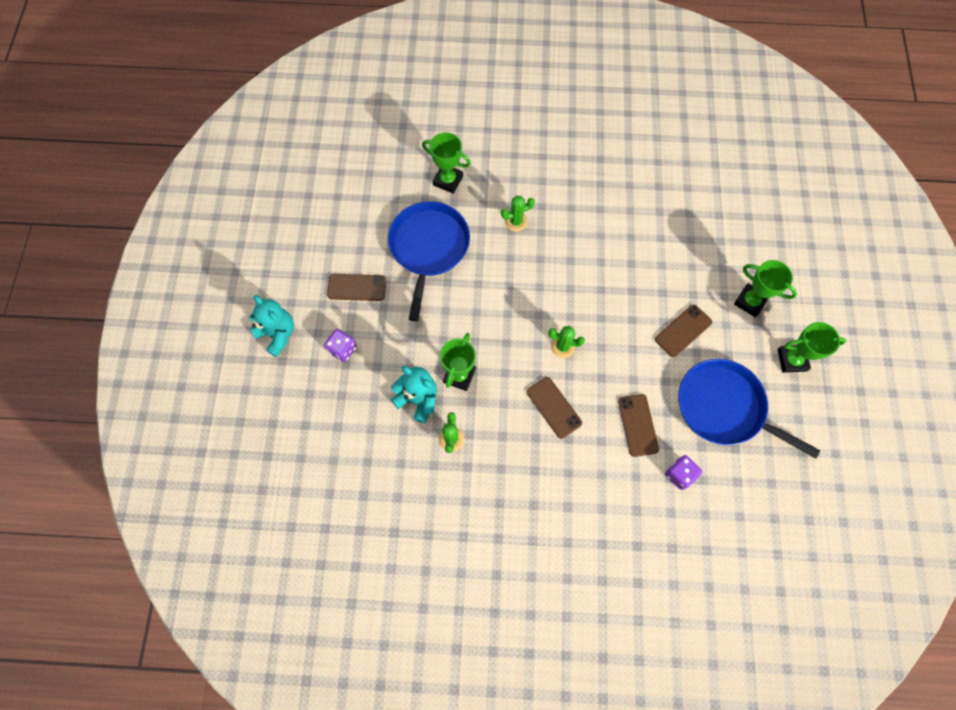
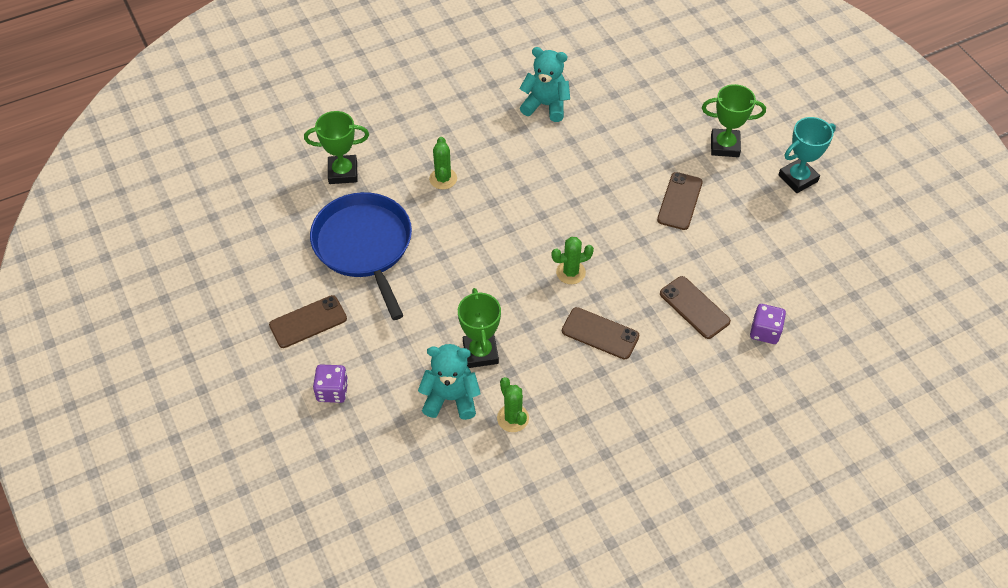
camera: 30 degrees left, 15 degrees down
turquoise teddy bear [249,295,294,357] -> turquoise teddy bear moved to [519,47,570,122]
green cactus [501,196,535,232] -> green cactus turned 45 degrees counterclockwise [429,137,457,190]
blue pan [678,359,820,459] -> none
green trophy [778,322,846,373] -> turquoise trophy [778,117,836,193]

